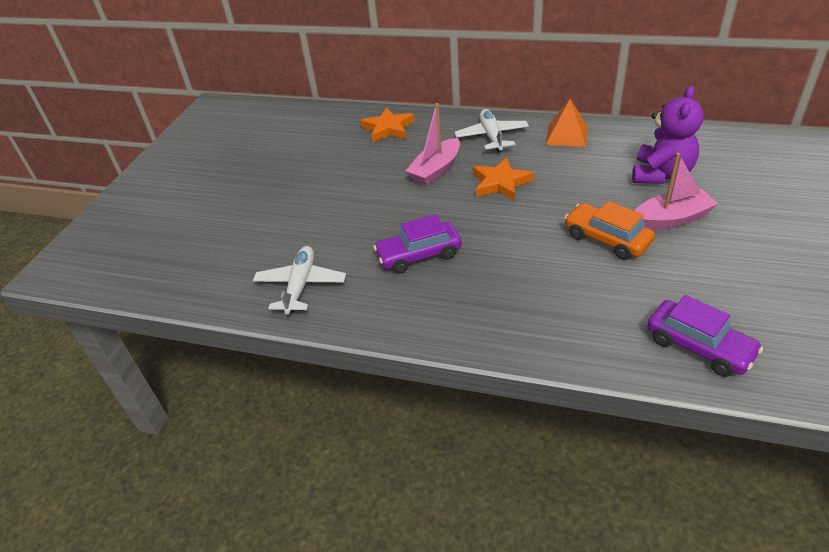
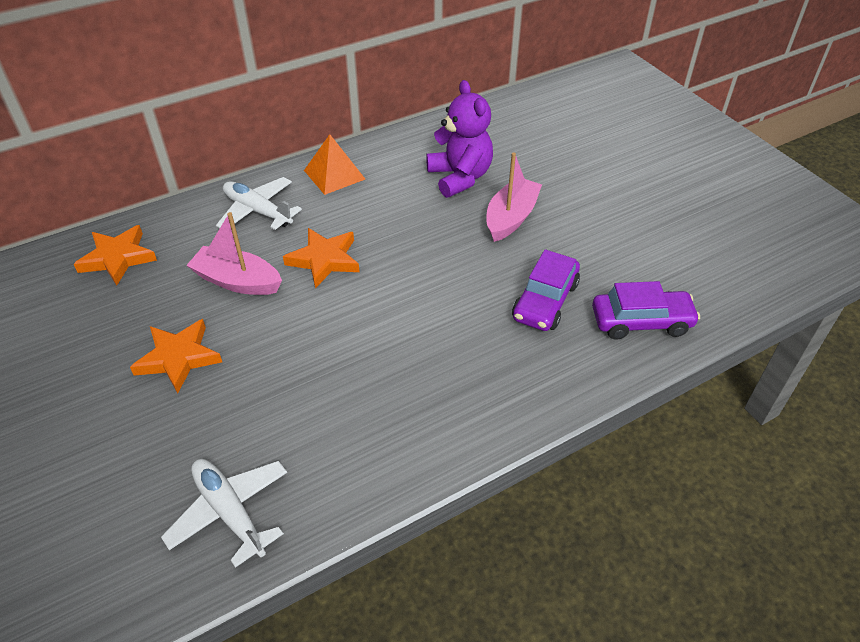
camera: 50 degrees left, 5 degrees up
purple car [373,214,462,274] -> purple car moved to [512,249,580,331]
pink boat [406,103,460,186] -> pink boat turned 120 degrees clockwise [186,212,282,295]
orange car [564,201,655,260] -> none
none -> orange star [130,319,222,393]

